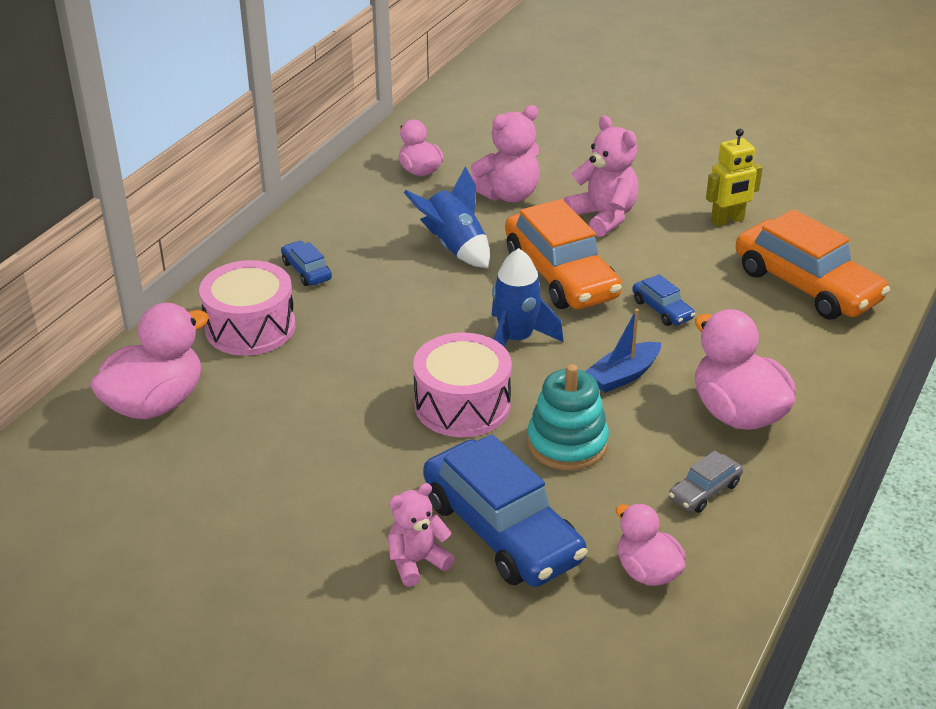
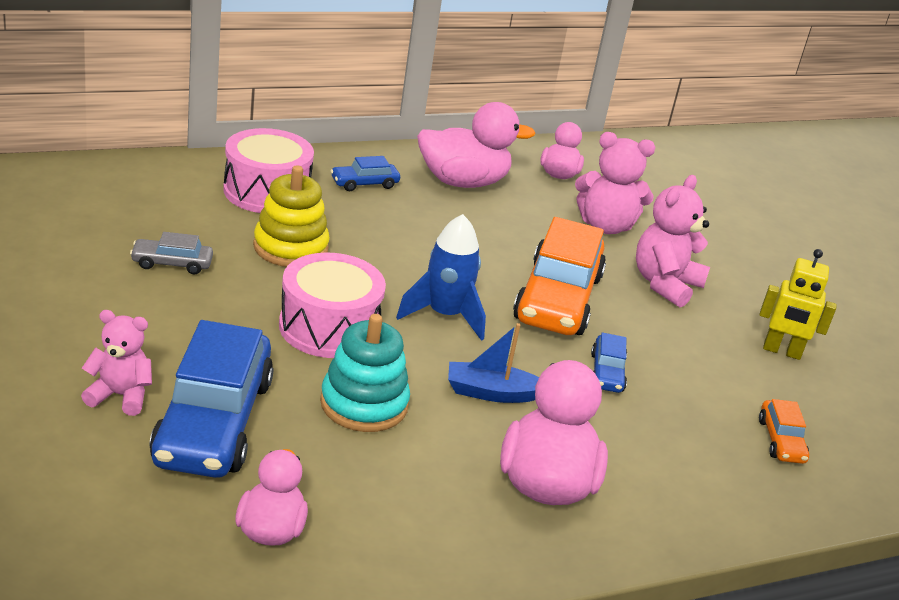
camera: 35 degrees right, 5 degrees down
pink duck [90,303,209,419] -> pink duck moved to [417,102,535,188]
blue car [281,241,332,286] -> blue car turned 120 degrees counterclockwise [331,156,400,191]
blue rocket [404,166,490,268] -> none
pink teddy bear [564,116,638,237] -> pink teddy bear turned 150 degrees counterclockwise [636,175,710,307]
grey car [669,451,743,513] -> grey car moved to [130,232,213,274]
orange car [736,209,890,319] -> orange car [759,399,809,464], size x0.45
none -> yellow stacking toy [253,166,330,267]

